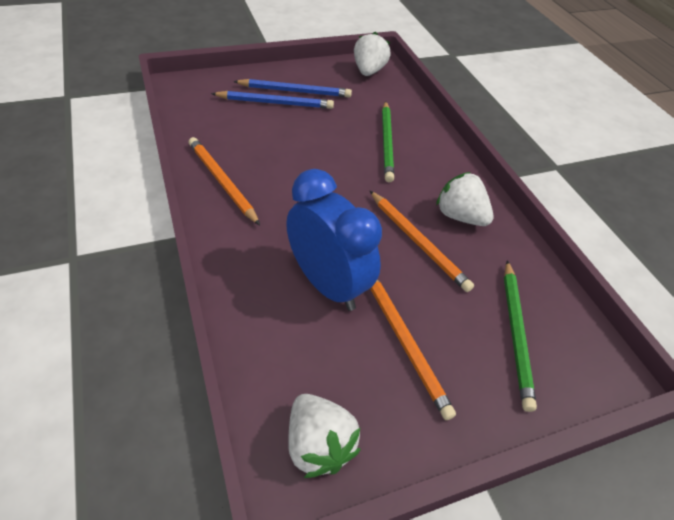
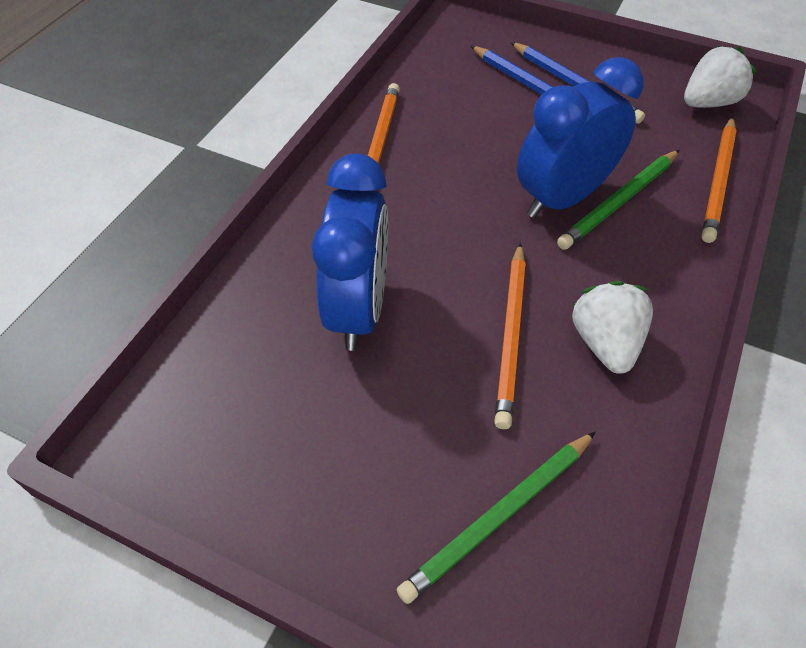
camera: 50 degrees right, 5 degrees up
white strawberry [288,394,361,478] -> none
orange pencil [370,280,456,420] -> orange pencil moved to [701,116,737,243]
none -> blue clock [517,57,643,218]

